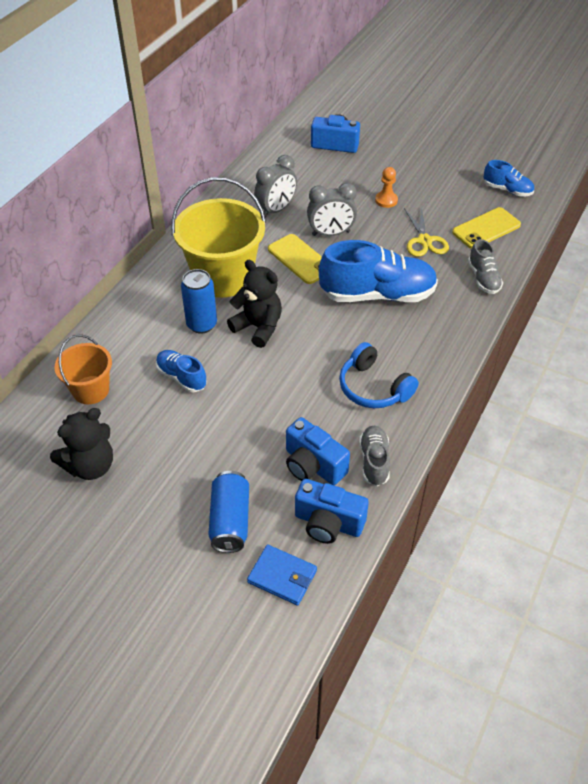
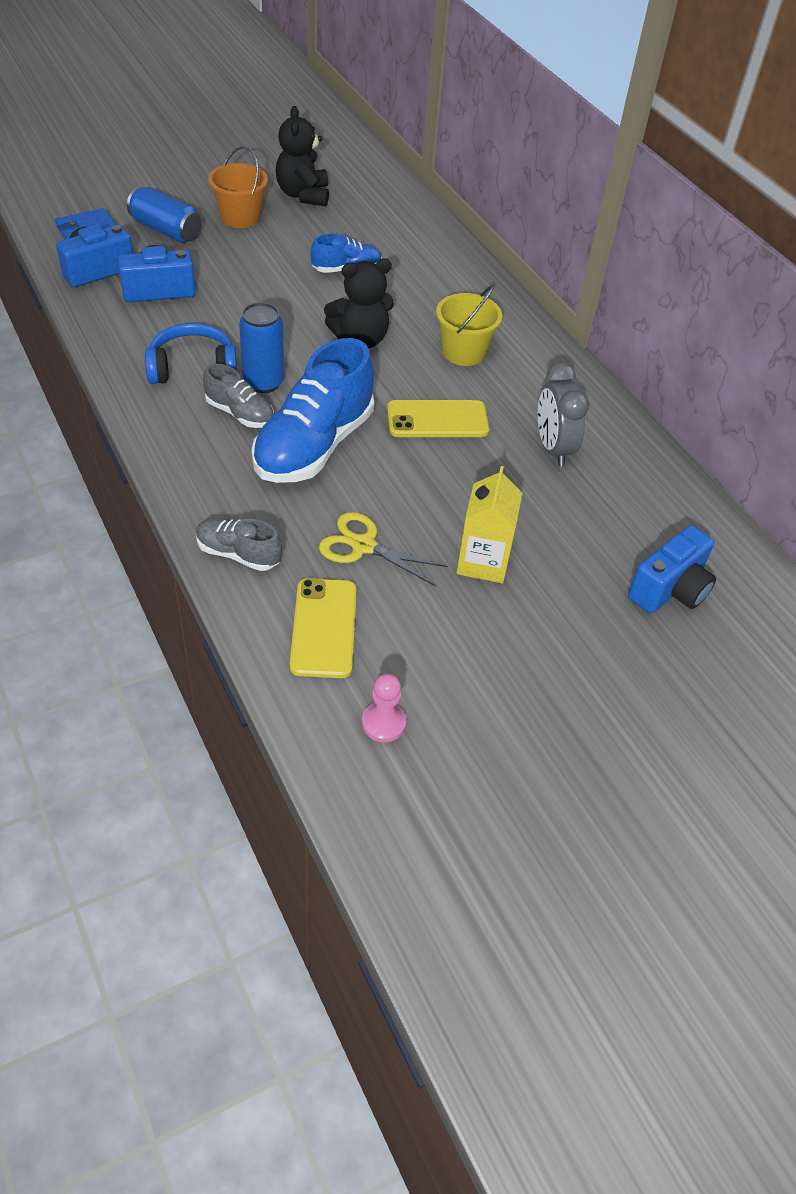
camera: 120 degrees right, 0 degrees up
orange bucket [55,334,112,404] -> orange bucket moved to [208,146,268,228]
yellow bucket [171,177,266,298] -> yellow bucket [436,285,502,366], size x0.56
blue can [181,269,217,334] -> blue can moved to [239,302,284,393]
grey clock [307,183,357,236] -> none
grey shoe [359,426,390,486] -> grey shoe moved to [203,364,274,428]
orange pawn [375,167,398,208] -> yellow carton [456,466,522,584]
blue shoe [484,160,534,196] -> pink pawn [362,674,406,742]

